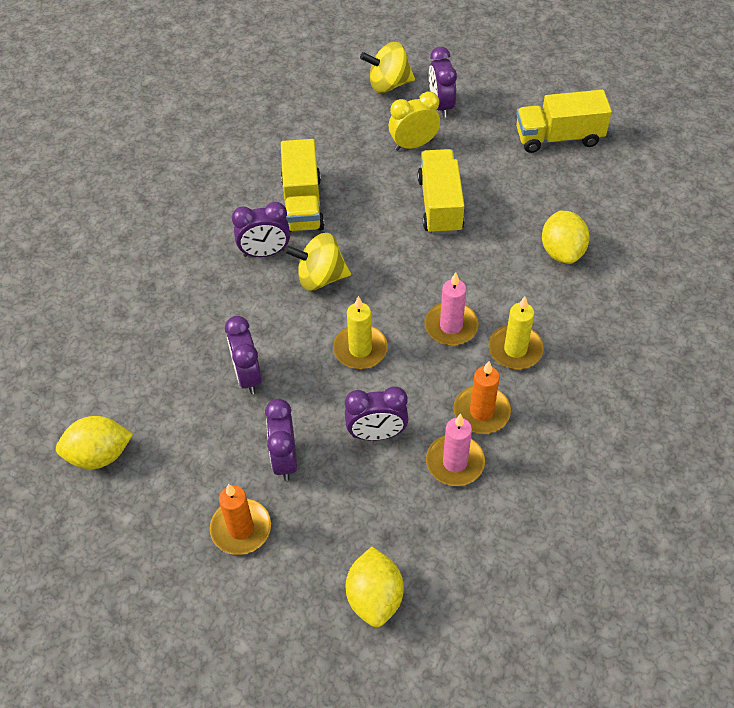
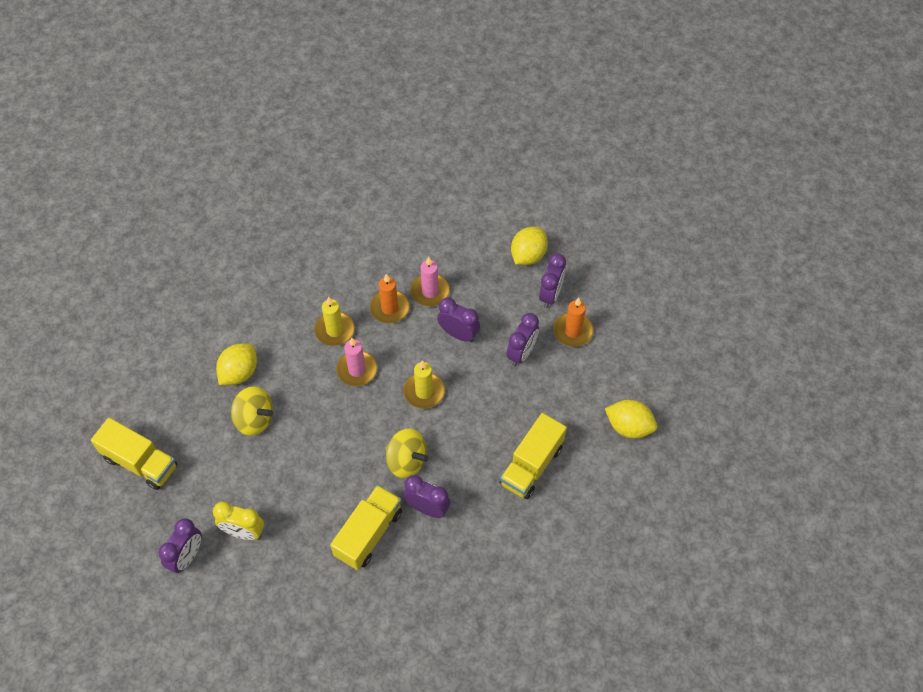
camera: 145 degrees left, 5 degrees up
purple clock [225,316,262,394] -> purple clock moved to [539,253,566,308]
yellow spinning top [360,42,415,93] -> yellow spinning top moved to [231,386,273,436]
yellow truck [417,149,464,235] -> yellow truck moved to [500,413,567,499]

